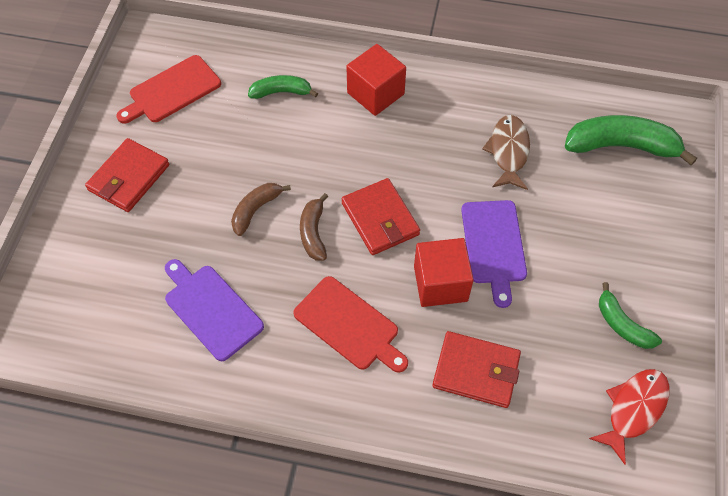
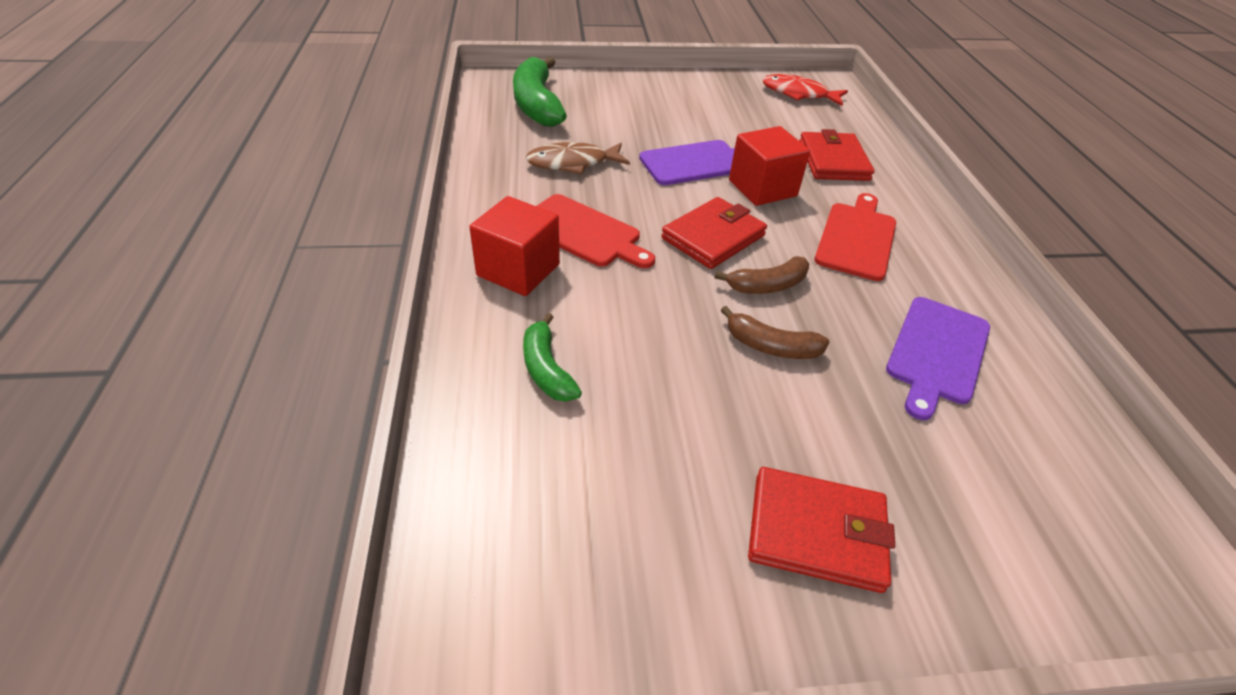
camera: 110 degrees left, 15 degrees down
red cutting board [116,55,221,124] -> red cutting board moved to [536,194,655,268]
green banana [599,282,662,349] -> none

